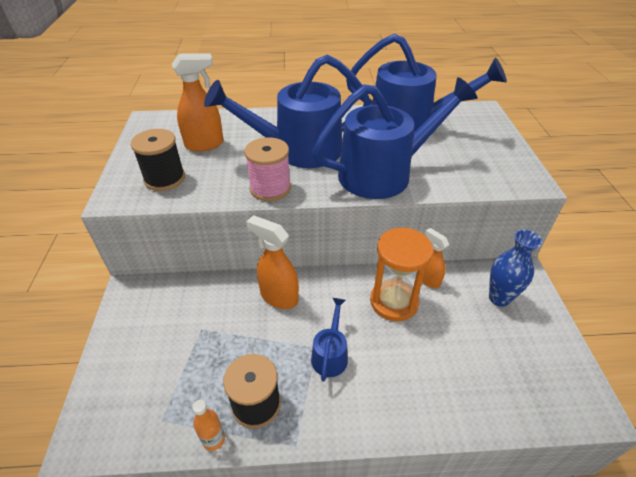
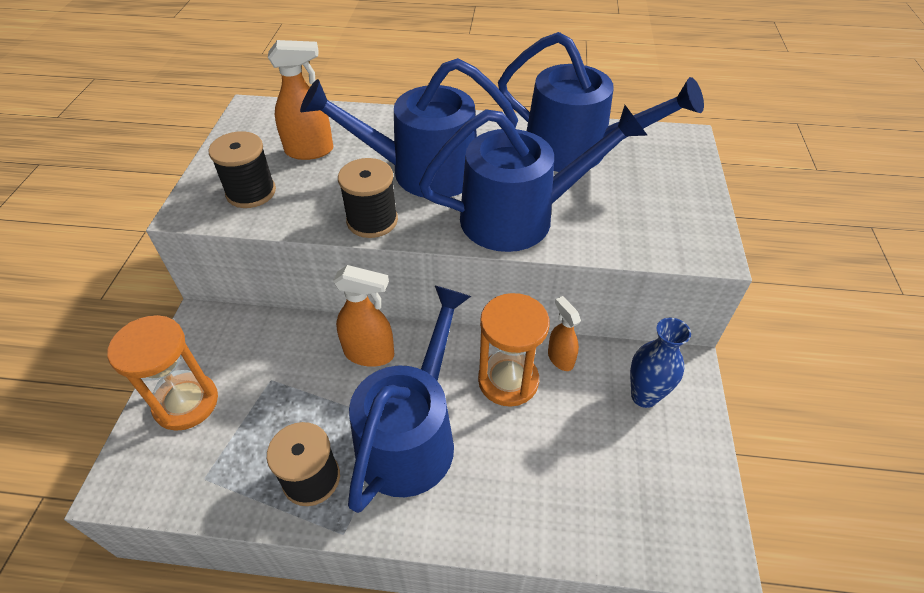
camera: 10 degrees right, 5 degrees up
orange bottle [192,400,225,451] -> none
pink spool [244,137,291,201] -> black spool [338,158,398,238]
orange spray bottle [246,215,299,309] -> orange spray bottle turned 150 degrees clockwise [333,265,394,367]
blue watering can [311,298,348,382] -> blue watering can [348,286,471,513], size x2.20
none -> orange hourglass [107,315,218,431]

